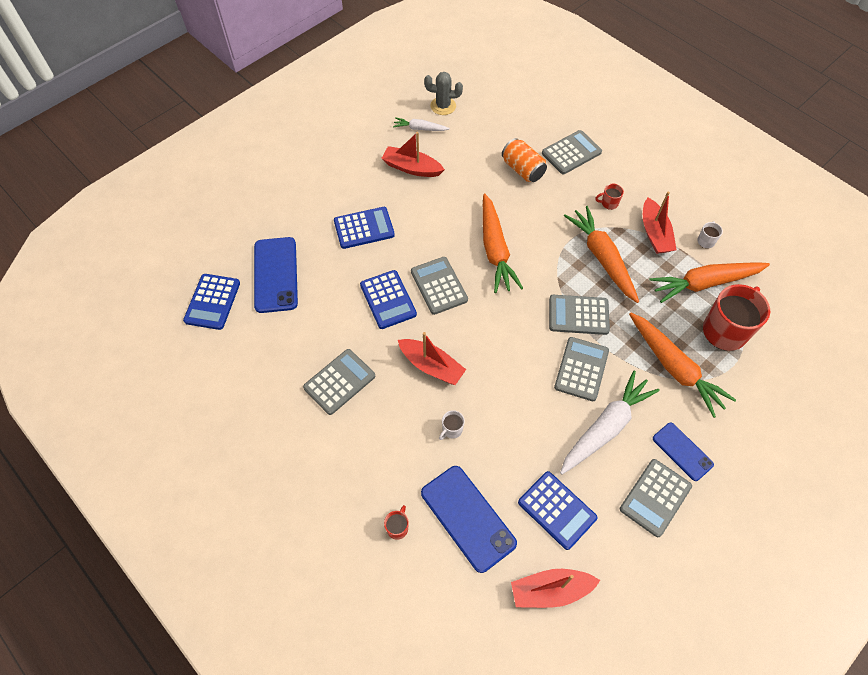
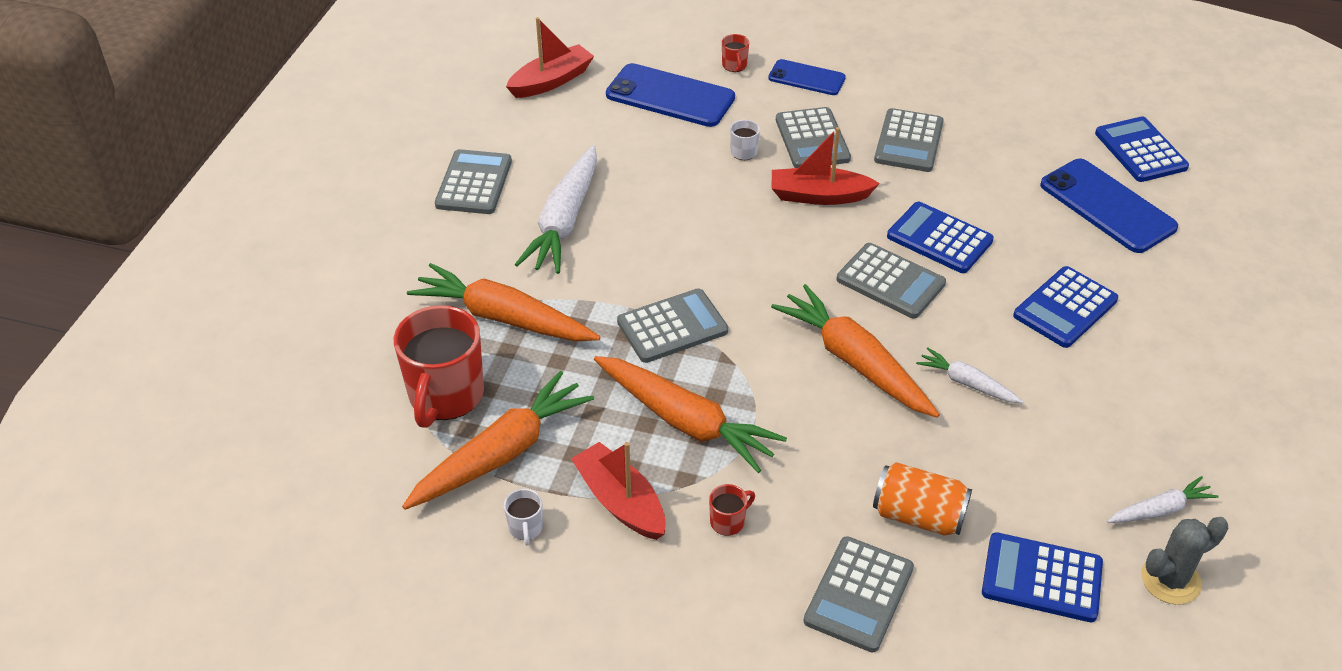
camera: 150 degrees right, 15 degrees down
red boat [381,132,445,177] -> none
blue calculator [518,471,598,550] -> blue calculator moved to [982,532,1103,622]
grey calculator [554,337,609,401] -> grey calculator moved to [776,107,851,168]
blue phone [653,423,714,481] -> blue phone moved to [768,59,846,95]
none -> white carrot [916,348,1024,403]

